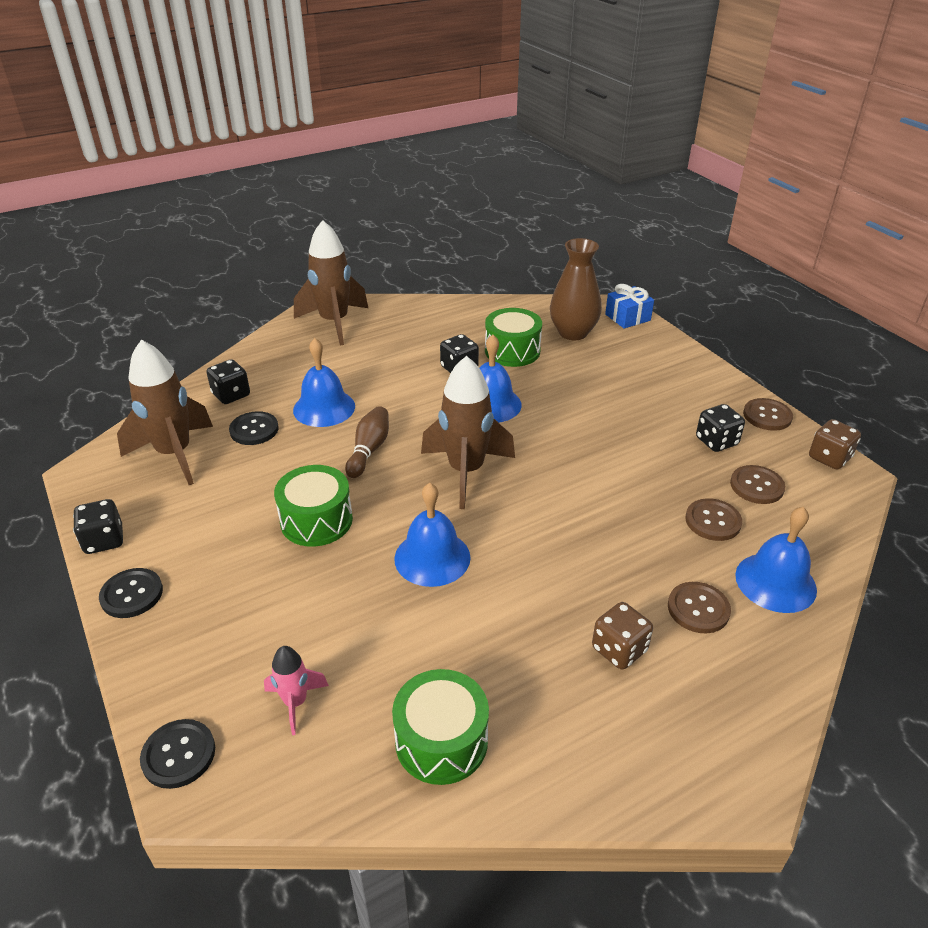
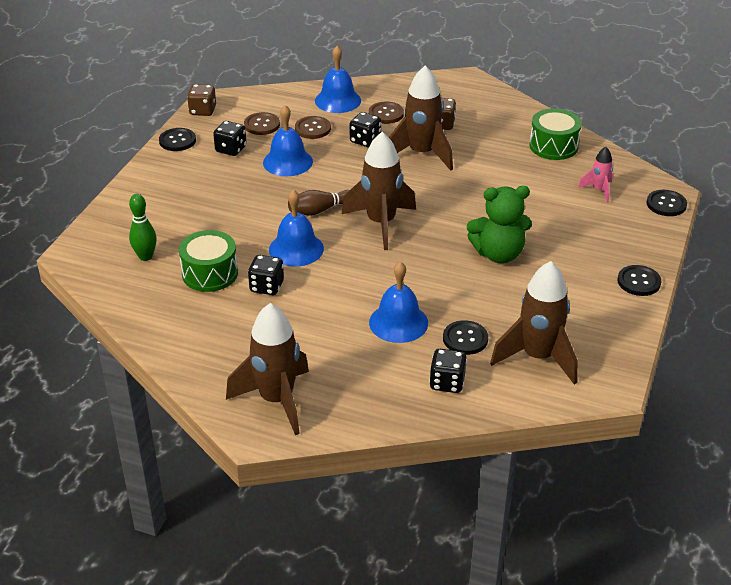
camera: 130 degrees left, 0 degrees up
black dice [73,499,123,554] -> black dice moved to [350,112,381,147]
green drum [274,465,353,547] -> green teddy bear [467,186,532,263]
brown bowling pin [345,406,389,478] -> brown bowling pin moved to [288,190,349,215]
blue bell [394,483,471,587] -> blue bell moved to [263,105,313,176]
brown vase [550,238,602,340] -> green bowling pin [129,194,157,261]
blue gift [605,284,654,328] -> none
brown button [743,398,793,431] -> black button [159,128,196,151]
none -> brown rocket [389,66,453,171]

